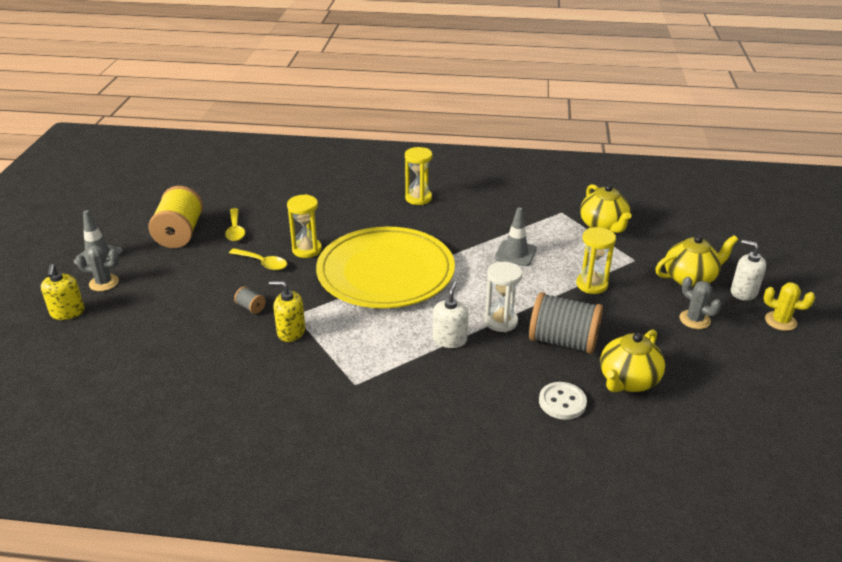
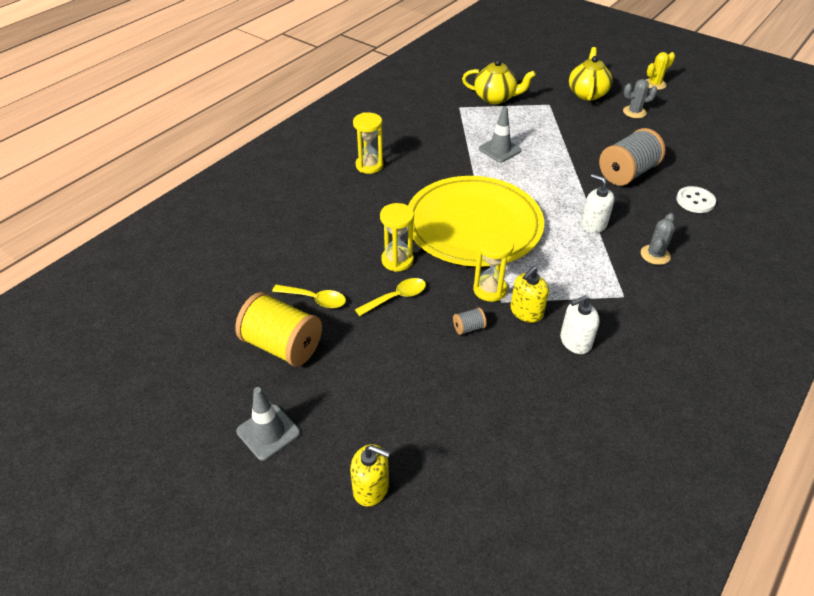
camera: 60 degrees left, 10 degrees up
grey cactus [76,245,119,291] -> grey cactus moved to [641,213,675,265]
white hourglass [485,262,522,332] -> none
yellow hourglass [576,227,616,294] -> yellow hourglass moved to [473,231,514,302]
yellow teapot [600,329,665,393] -> none
white soap dispenser [731,240,766,301] -> white soap dispenser moved to [560,295,600,354]

